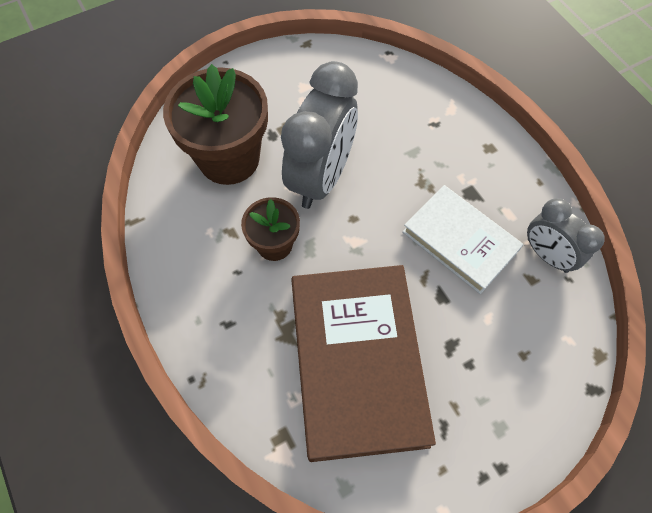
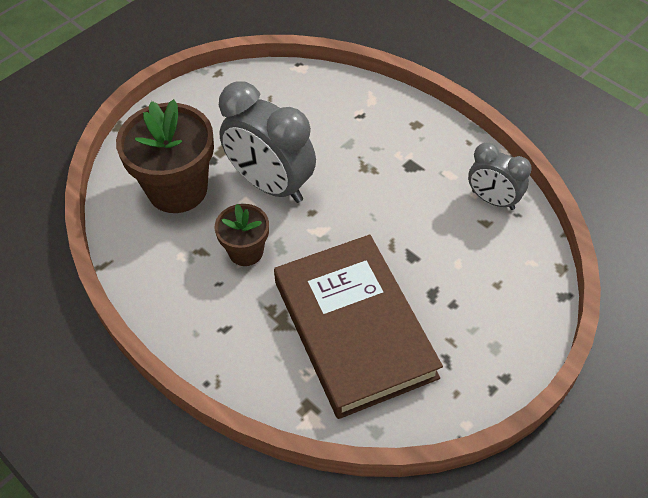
camera: 15 degrees left, 10 degrees down
grey clock [281,61,358,209] -> grey clock turned 120 degrees clockwise [219,81,316,203]
white book [402,185,524,294] -> none

